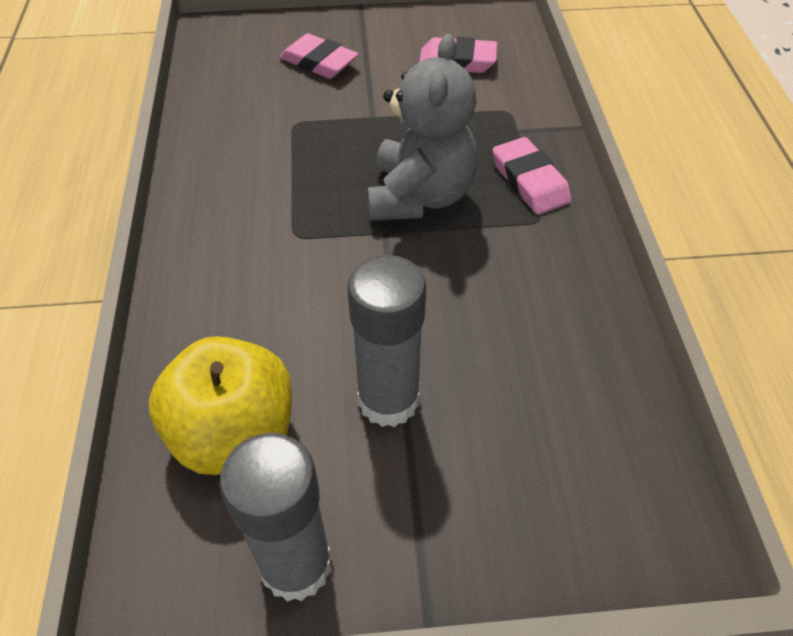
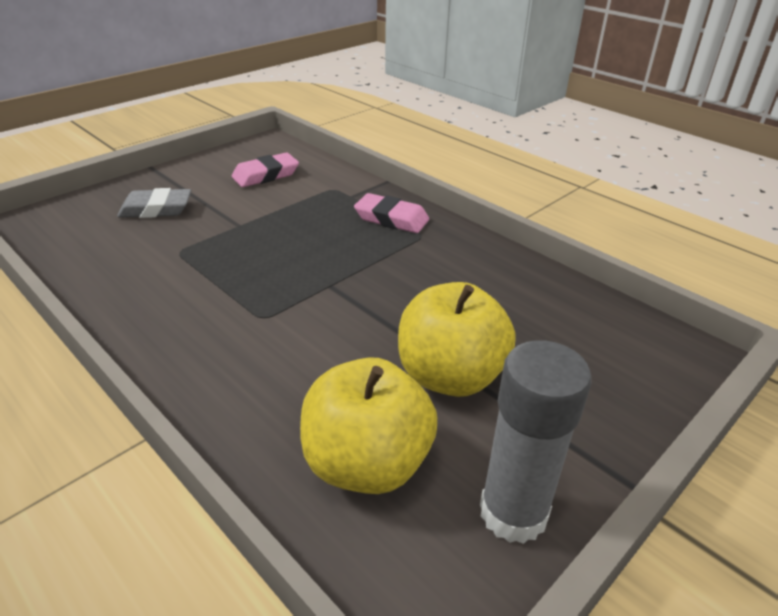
camera: 40 degrees left, 15 degrees down
pink eraser [280,33,359,79] -> grey eraser [117,188,191,218]
grey glue stick [347,255,426,427] -> yellow apple [398,282,515,397]
grey teddy bear [368,34,477,221] -> none

